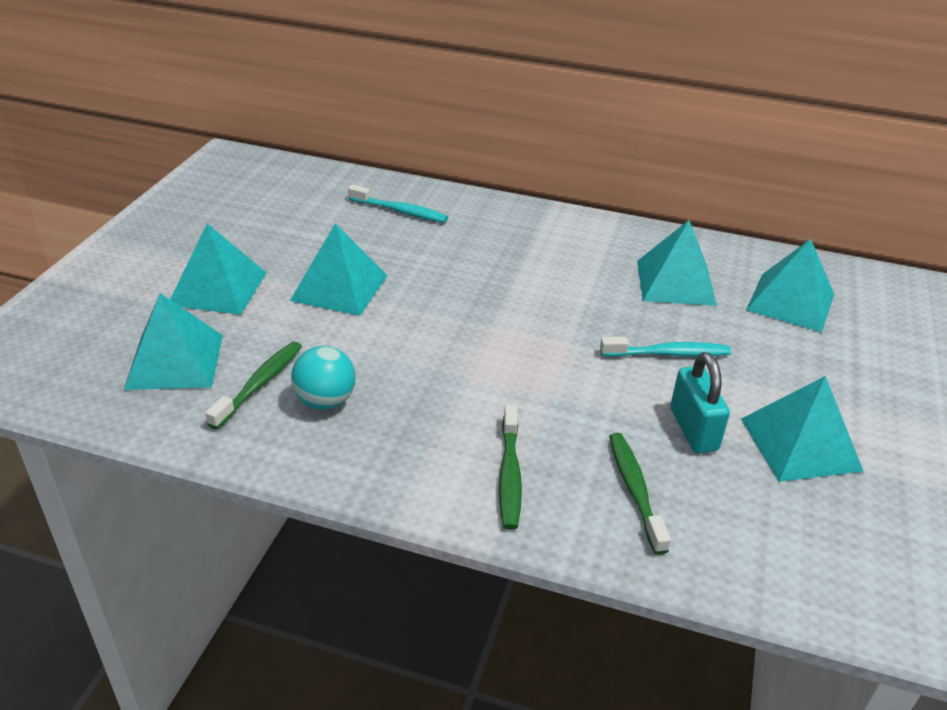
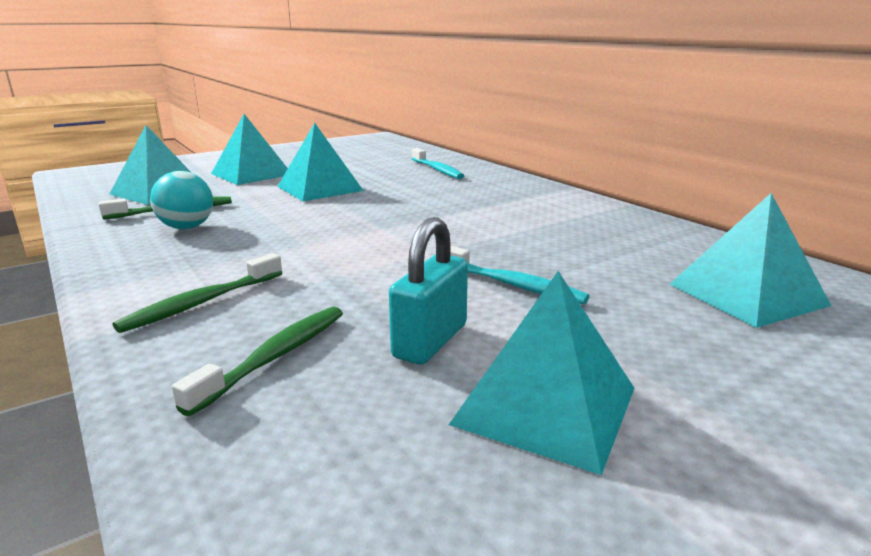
camera: 40 degrees right, 15 degrees down
turquoise pyramid [637,220,717,306] -> none

